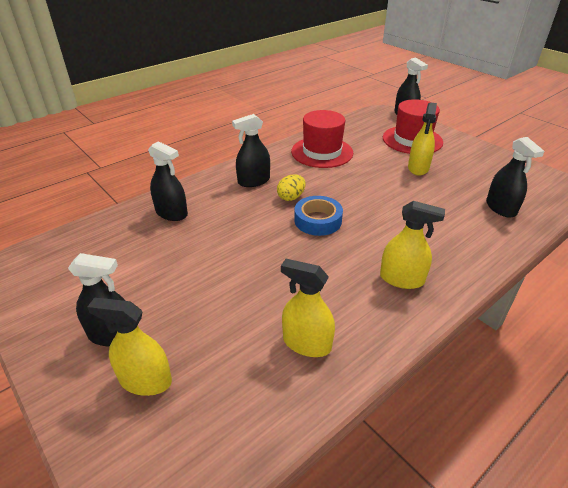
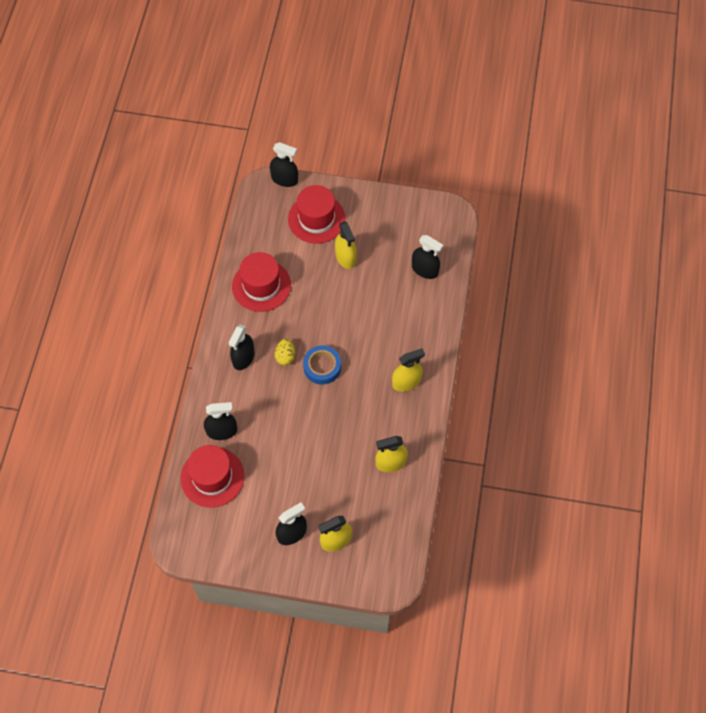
camera: 40 degrees left, 25 degrees up
none -> red hat [180,445,244,508]

